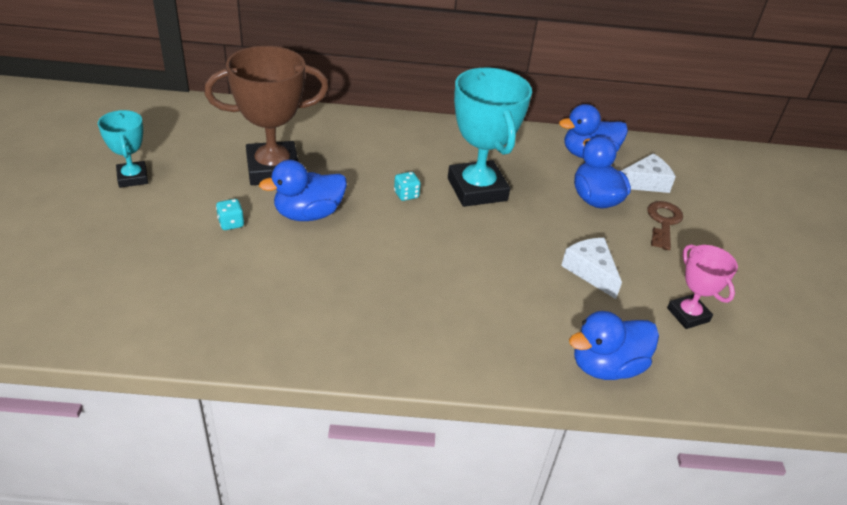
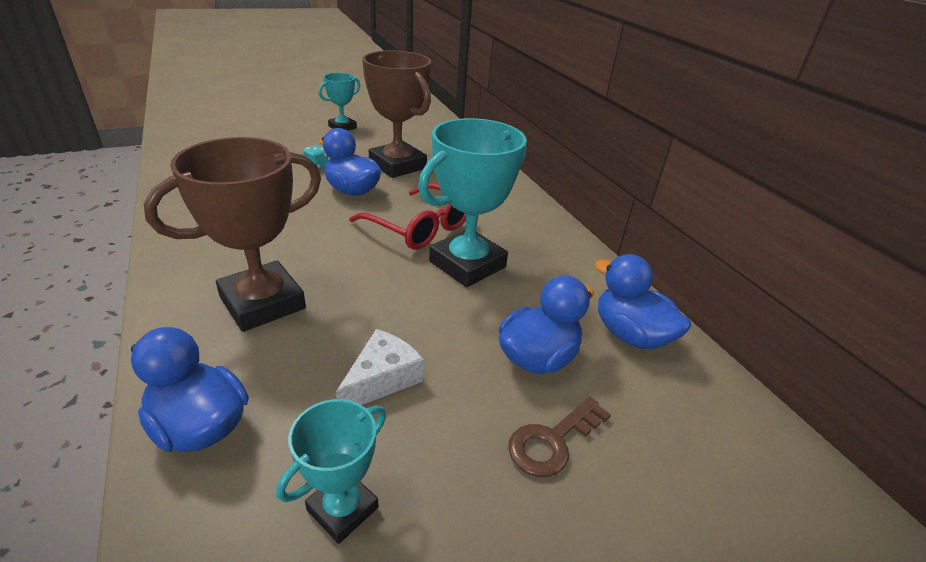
camera: 65 degrees right, 5 degrees down
turquoise dice [394,172,421,201] -> red glasses [349,183,466,249]
white cheese [621,153,676,193] -> none
brown key [647,201,683,250] -> brown key turned 150 degrees clockwise [508,397,611,477]
pink trophy [667,244,738,329] -> turquoise trophy [276,399,386,544]
none -> brown trophy [144,137,321,332]

